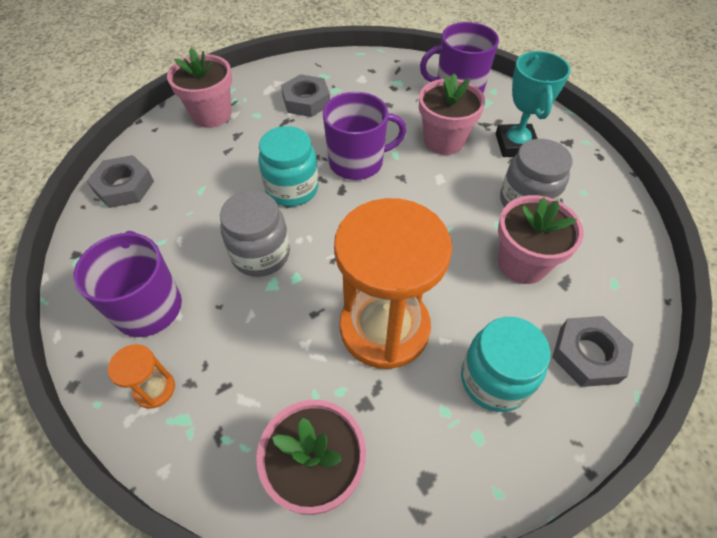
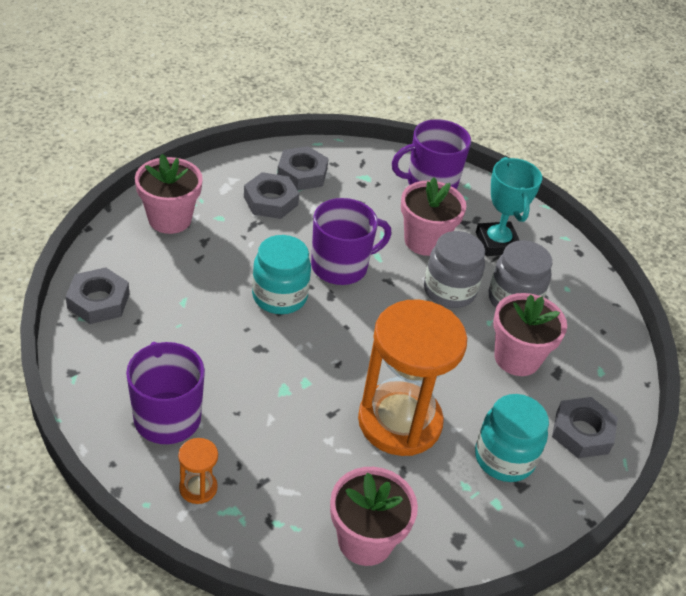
camera: 15 degrees left, 10 degrees down
grey jar [220,191,290,277] -> grey jar moved to [424,231,485,308]
none -> grey nut [277,146,329,191]

